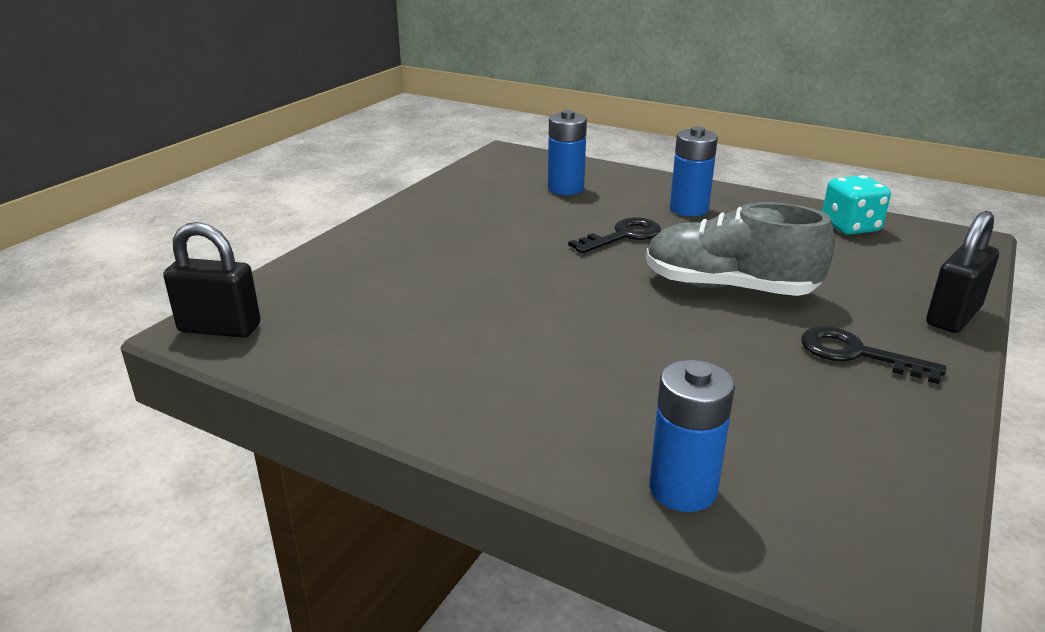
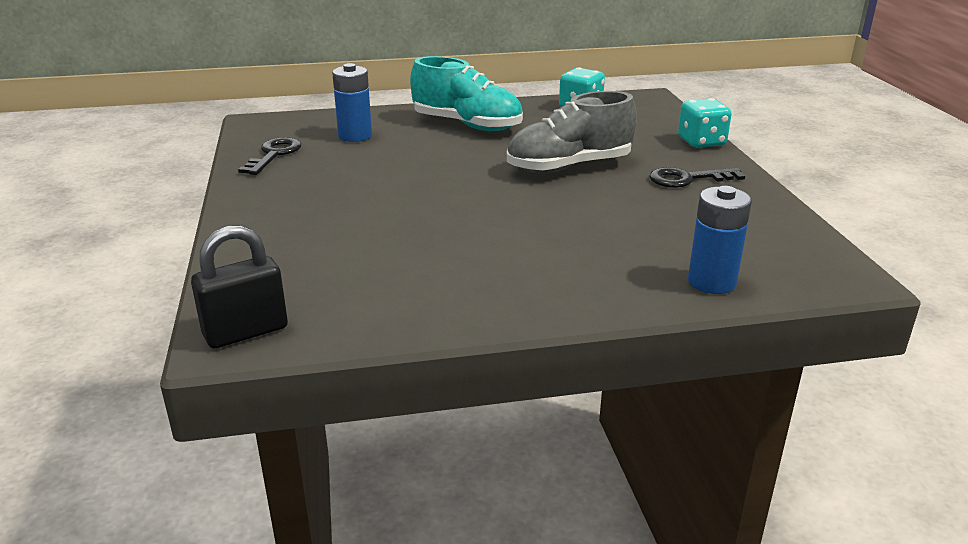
camera: 40 degrees left, 0 degrees up
black key [568,217,661,254] -> black key moved to [238,137,301,175]
blue battery [670,126,718,216] -> turquoise shoe [410,56,523,131]
black padlock [926,211,999,333] -> turquoise dice [678,98,732,148]

